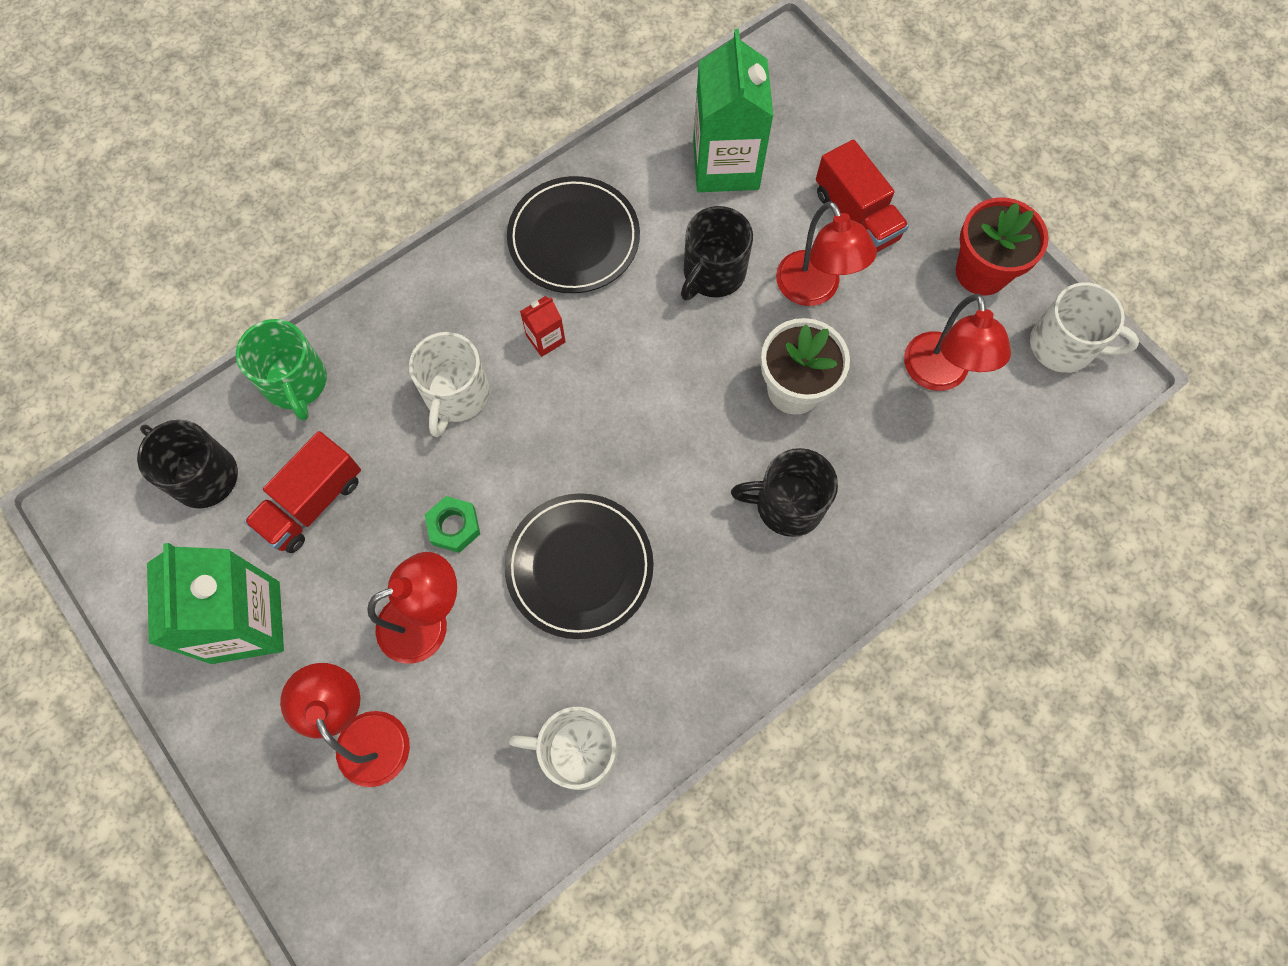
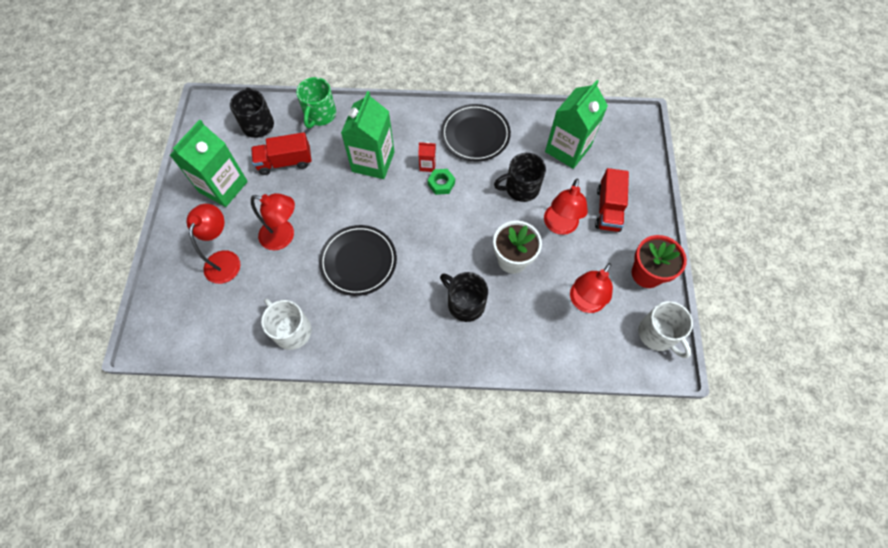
camera: 40 degrees right, 5 degrees down
white mug [409,332,489,437] -> green carton [341,91,395,179]
green nut [425,496,480,553] -> green nut moved to [428,169,455,195]

